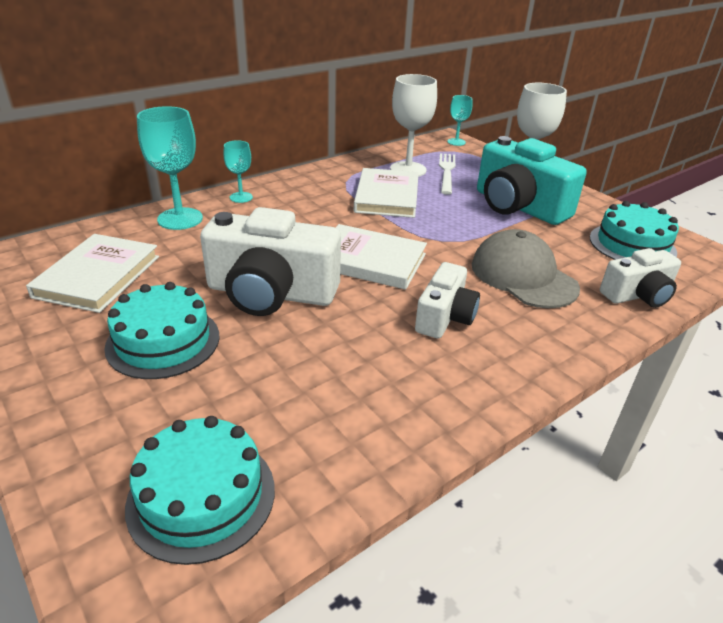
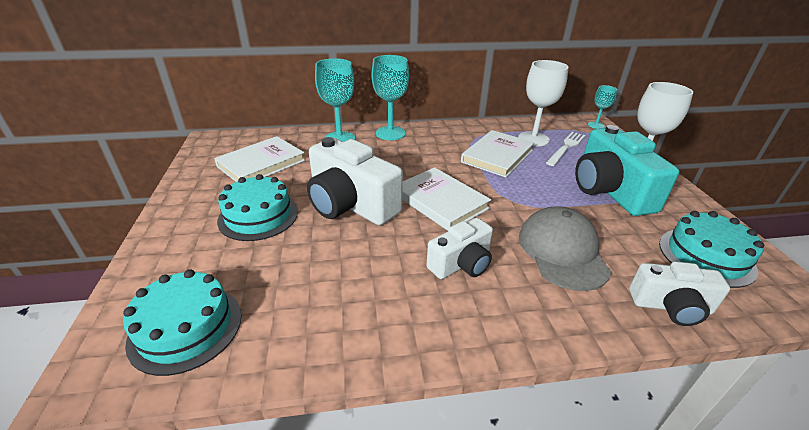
camera: 30 degrees right, 0 degrees up
turquoise goblet [223,140,253,203] -> turquoise goblet [372,55,409,140], size x1.79

